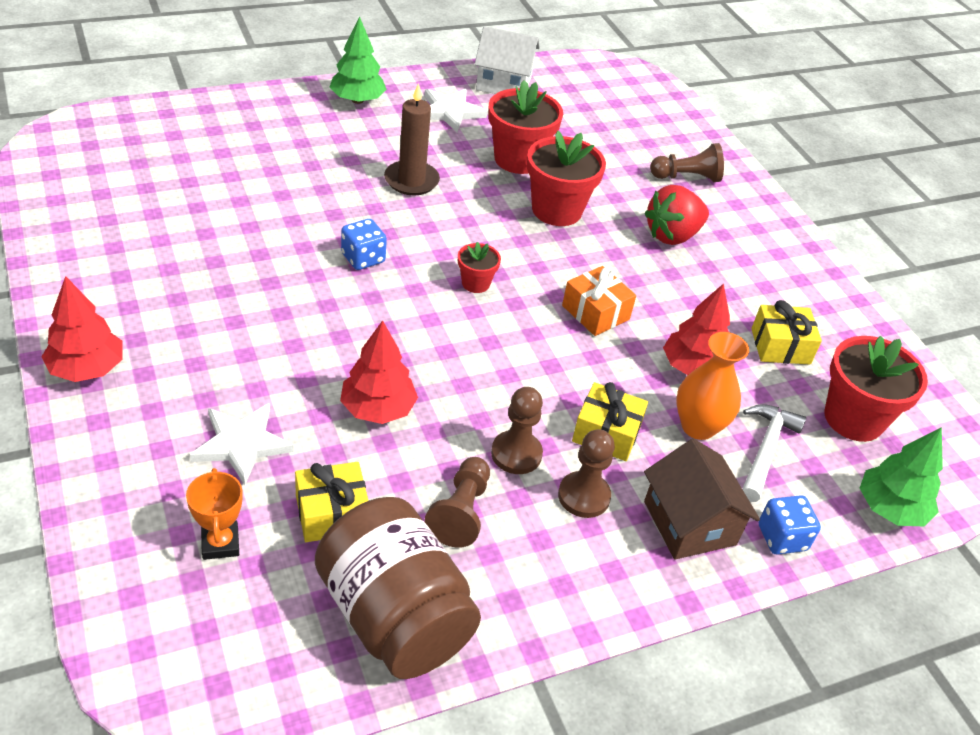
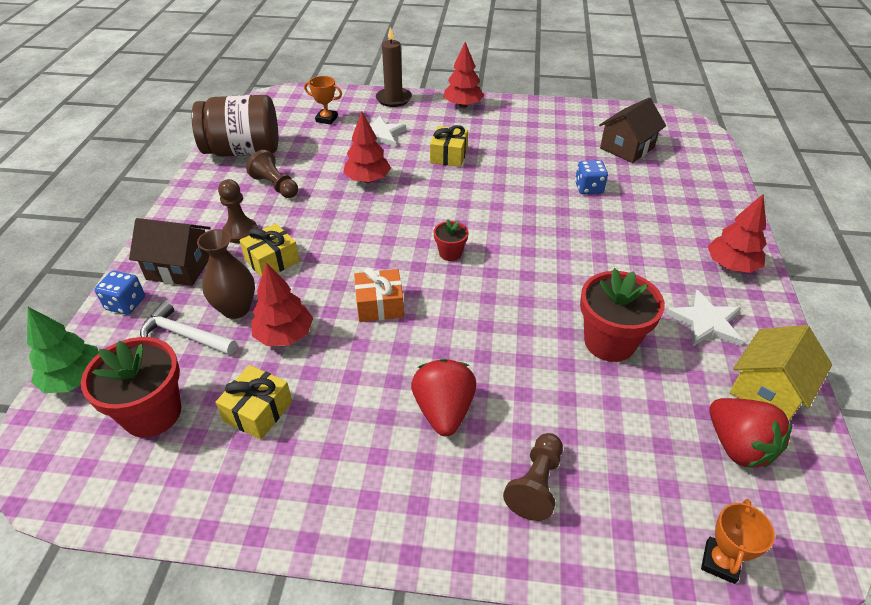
camera: 125 degrees right, 0 degrees up
yellow gift [295,462,369,542] -> yellow gift moved to [430,125,468,167]
green tree [329,17,387,104] -> red tree [708,194,767,273]
blue dice [341,219,387,270] -> blue dice moved to [575,160,608,194]
brown candle [384,83,440,195] -> brown candle moved to [376,27,412,107]
white house [475,26,540,94] -> yellow house [730,325,832,421]
brown pawn [491,387,543,474] -> none
red flower pot [527,131,606,226] -> none
orange vase [676,332,749,440] -> brown vase [197,229,255,319]
white hammer [742,404,806,502] -> white hammer turned 150 degrees clockwise [140,301,237,355]
none -> brown house [599,98,666,163]
none -> orange trophy [701,499,775,584]
none -> red strawberry [710,398,792,468]

